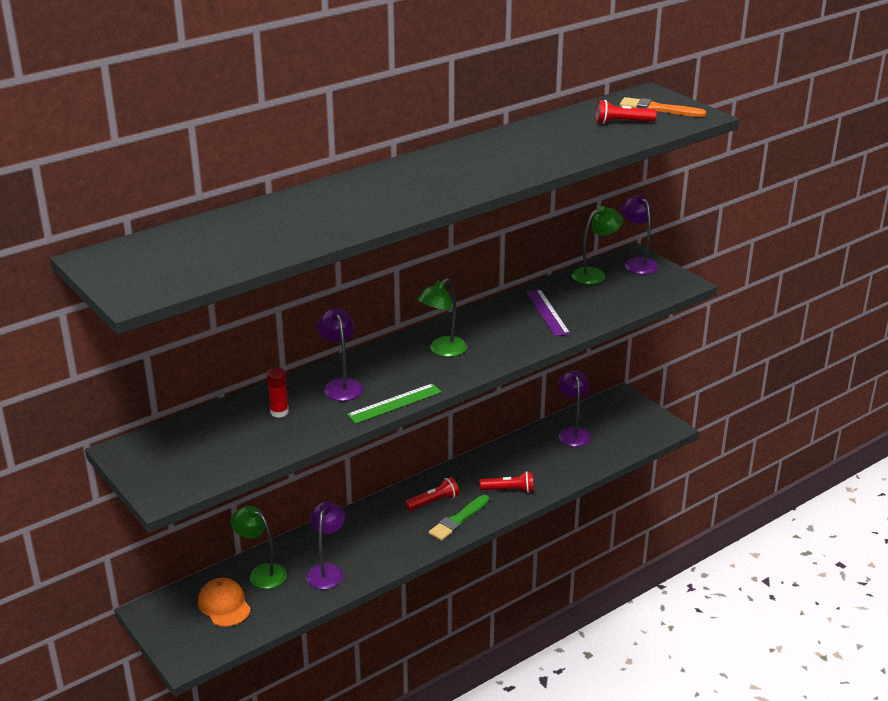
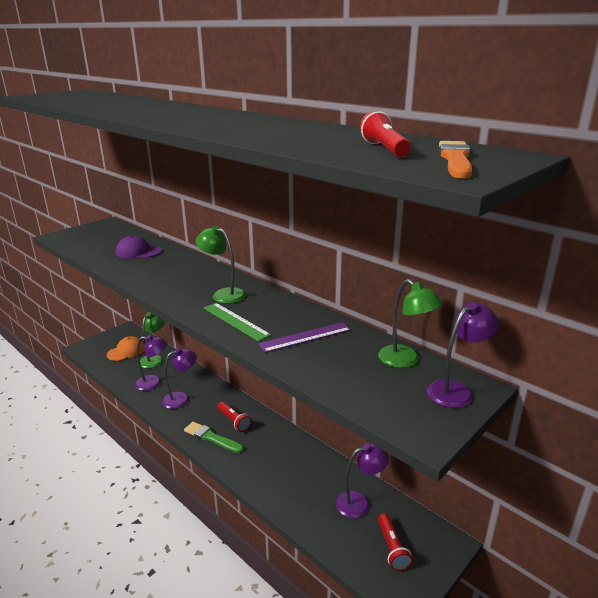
camera: 80 degrees right, 5 degrees down
red glue stick [267,368,289,418] -> purple cap [116,235,161,258]
purple lamp [317,308,363,401] -> purple lamp moved to [162,348,197,409]
green ruler [347,383,442,423] -> green ruler moved to [204,303,271,341]
red flashlight [480,471,534,493] -> red flashlight moved to [378,513,412,571]

